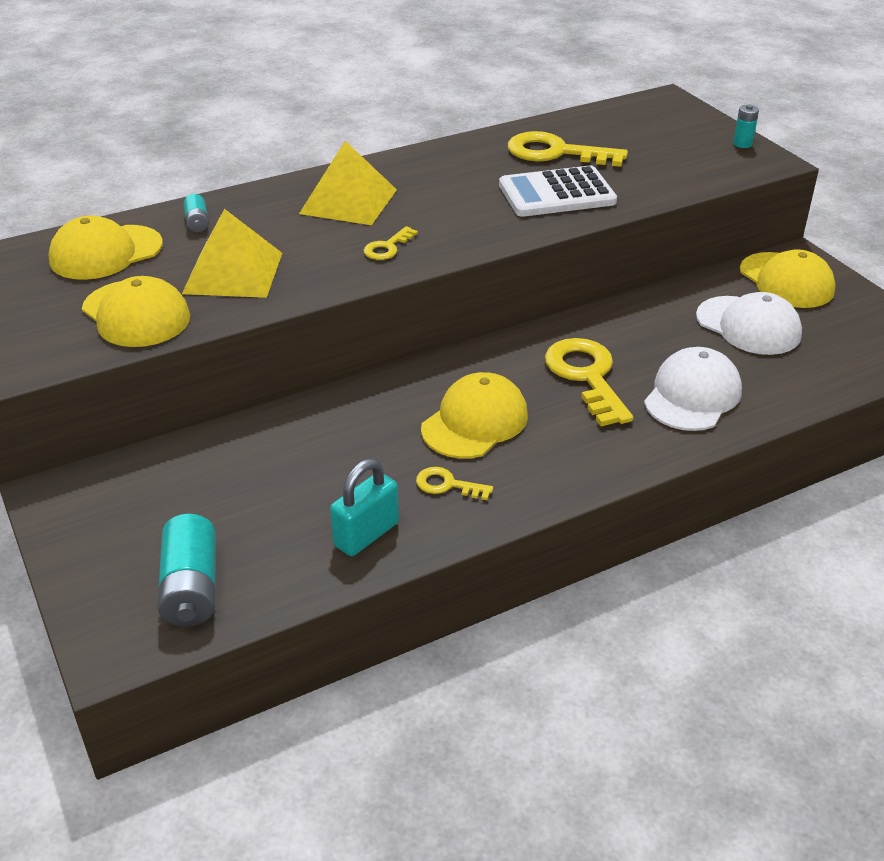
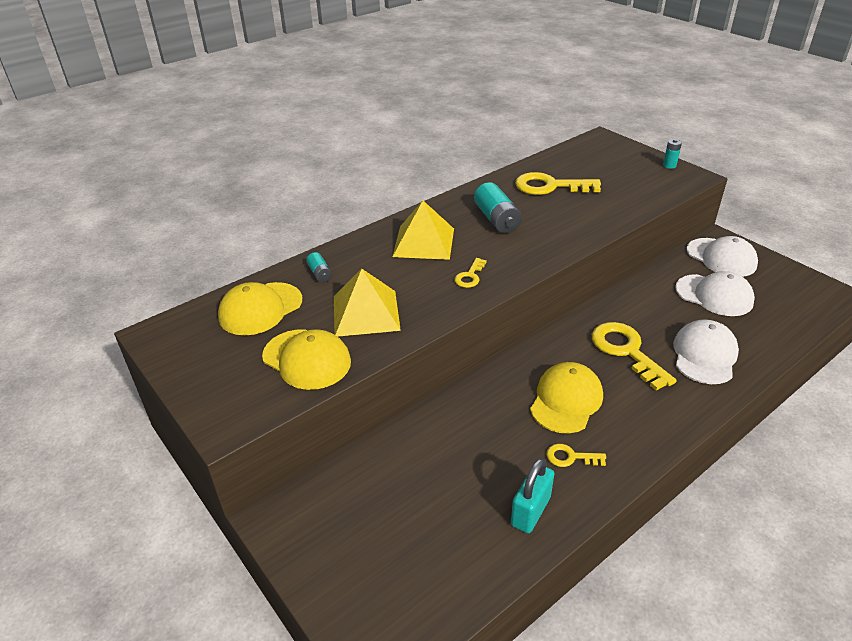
camera: 10 degrees left, 0 degrees up
turquoise battery [157,514,216,627] -> turquoise battery moved to [474,182,522,233]
white calculator [499,166,617,217] -> none
yellow cap [740,249,836,308] -> white cap [686,236,758,277]

